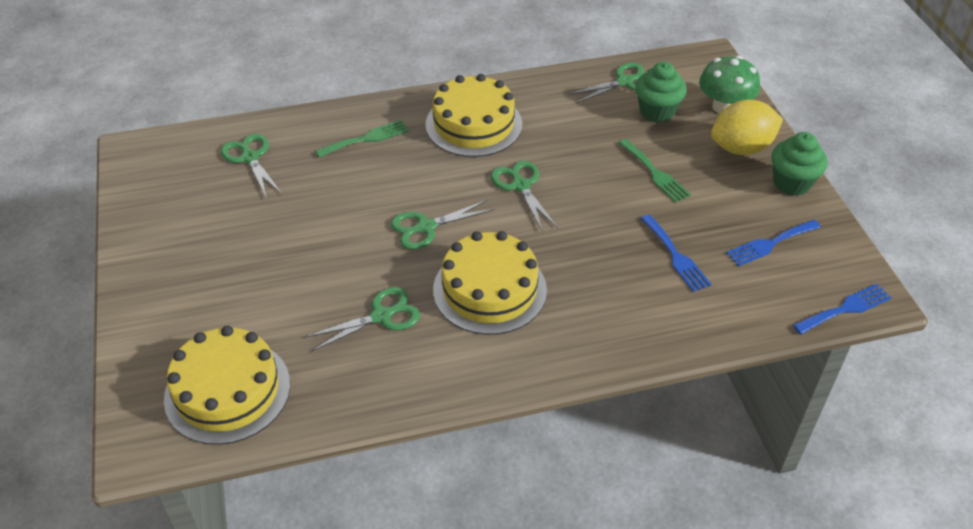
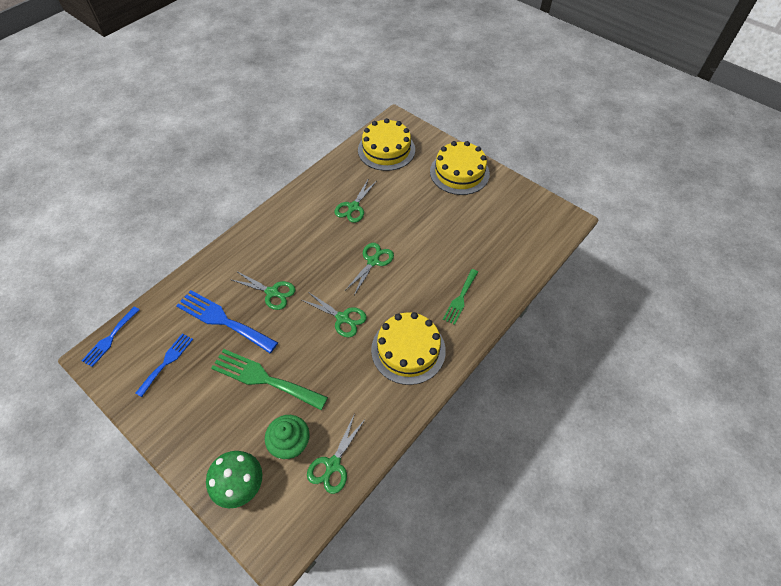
camera: 145 degrees right, 10 degrees up
green scissors [221,134,282,198] -> green scissors moved to [230,271,295,310]
yellow cake [433,231,547,335] -> yellow cake moved to [430,141,490,195]
green fork [618,139,691,203] -> green fork [211,349,328,410], size x1.66
blue fork [641,215,712,292] -> blue fork [176,290,278,353], size x1.66
yellow lemon [711,100,783,155] -> none
green cupcake [771,132,828,196] -> none

